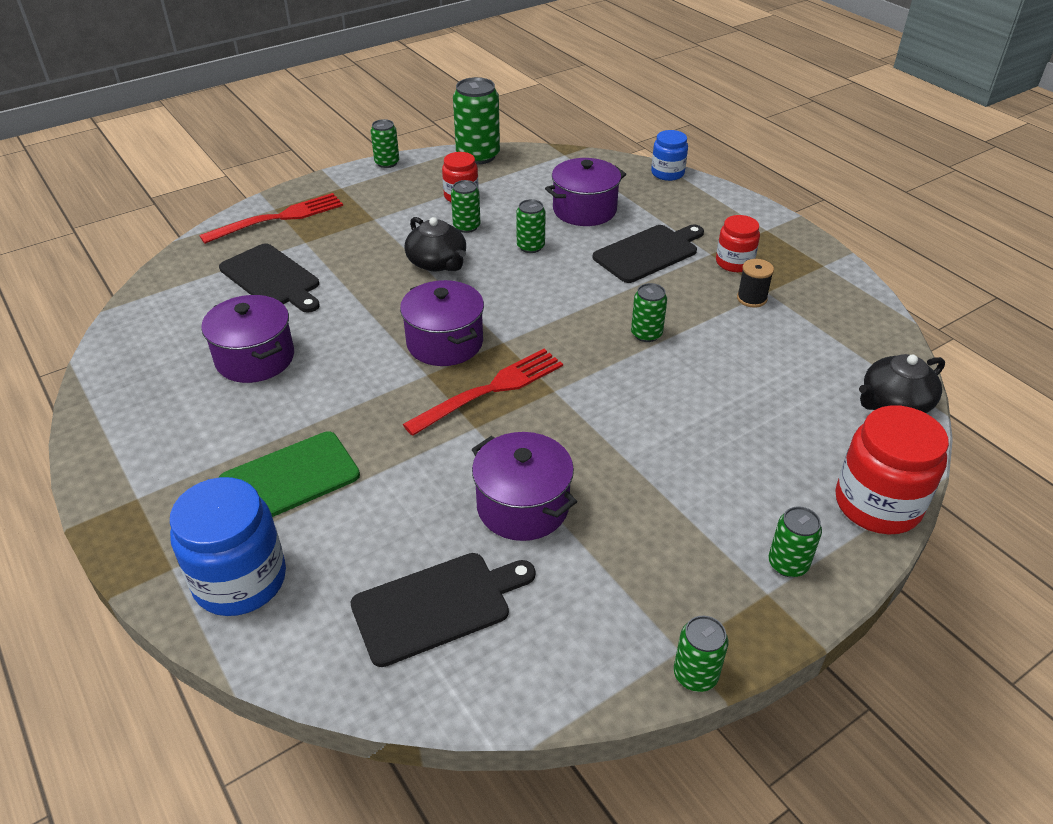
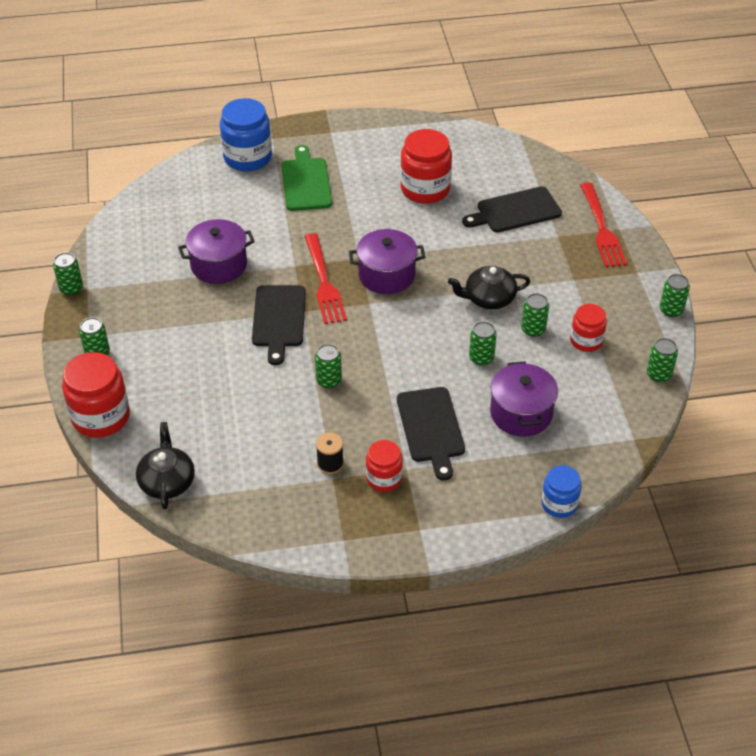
camera: 115 degrees right, 5 degrees up
purple pot [201,295,294,383] -> red jar [400,129,452,204]
black cutting board [350,553,535,667] -> black cutting board moved to [252,285,306,365]
green can [453,77,500,165] -> green can [647,338,678,382], size x0.56

